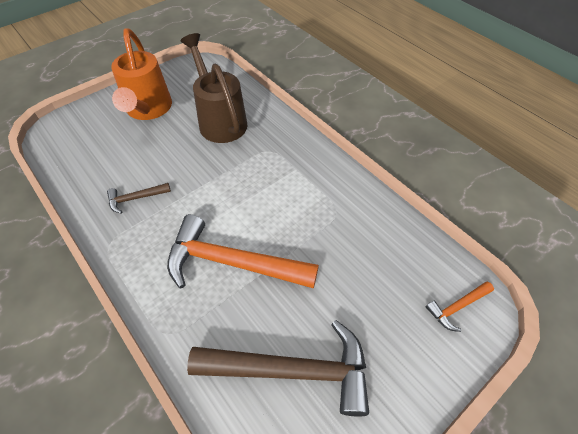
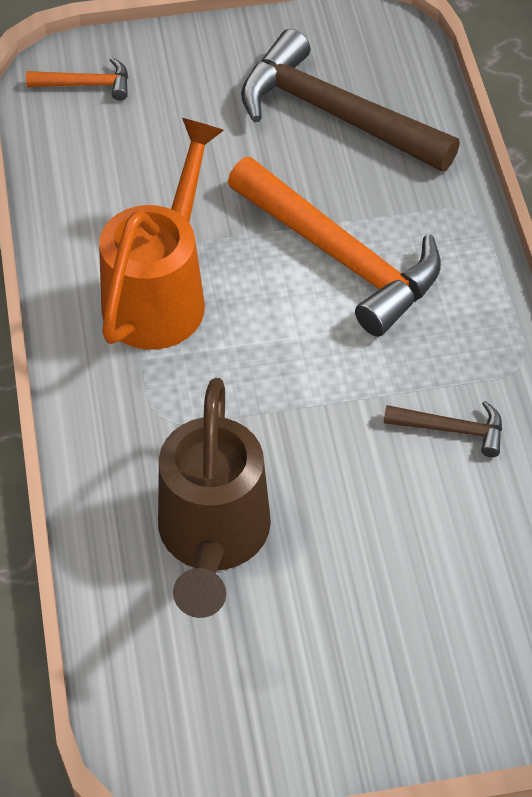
camera: 150 degrees left, 0 degrees up
orange watering can [111,28,172,120] -> orange watering can moved to [99,118,224,350]

